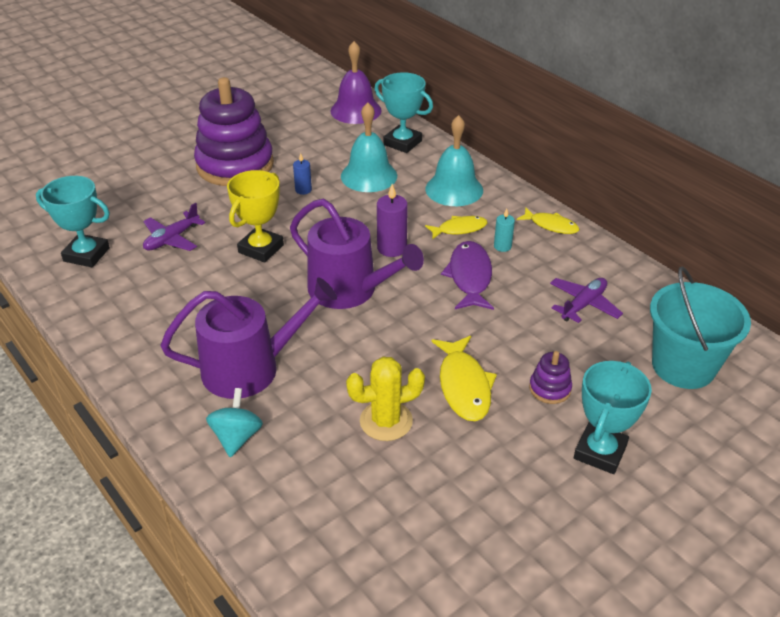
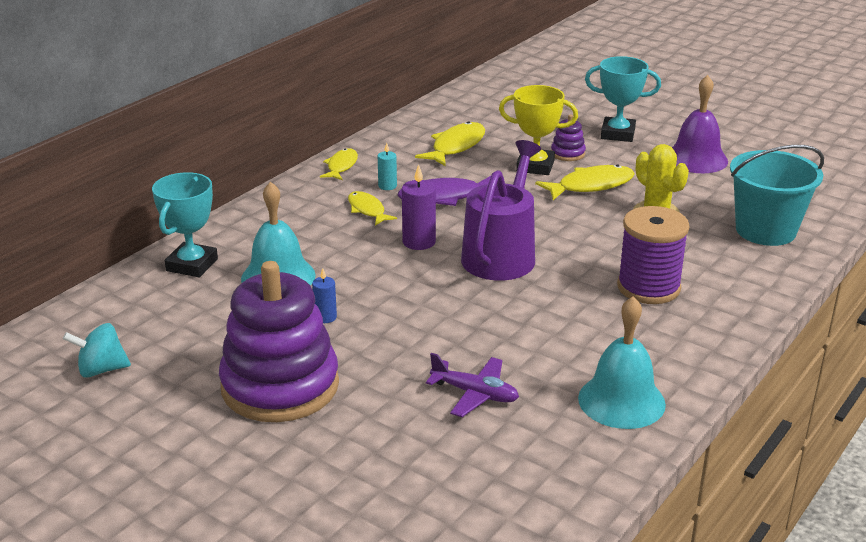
camera: 105 degrees left, 10 degrees down
turquoise trophy [36,176,110,267] -> none
purple watering can [161,278,337,399] -> purple spool [617,206,690,304]
turquoise spinning top [206,388,263,457] -> turquoise spinning top moved to [63,323,131,378]
yellow trophy [227,170,284,263] -> yellow trophy moved to [499,85,578,175]
purple bell [331,41,382,124] -> purple bell moved to [672,75,728,173]
turquoise bell [425,115,483,206] -> turquoise bell moved to [578,296,666,429]
purple plane [550,278,623,323] -> yellow fish [415,122,485,166]
turquoise bucket [650,266,751,389] -> turquoise bucket moved to [730,145,824,246]

